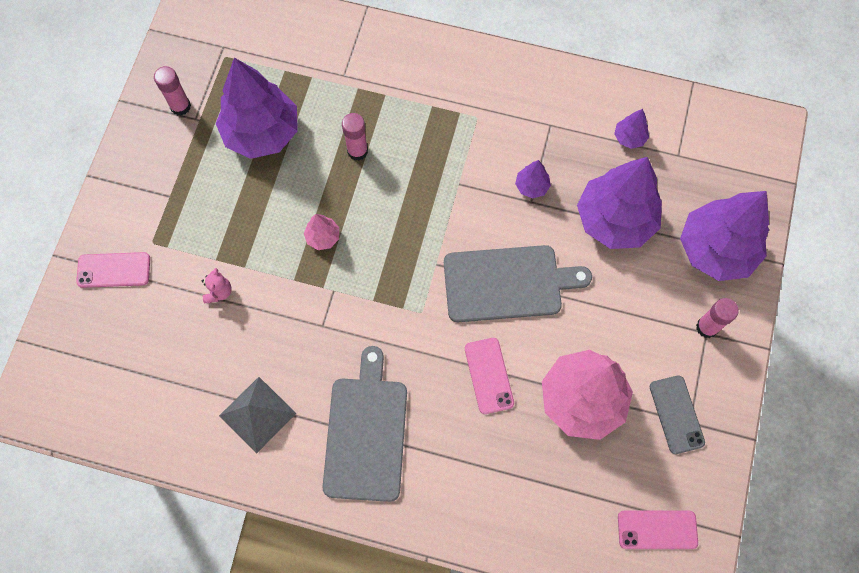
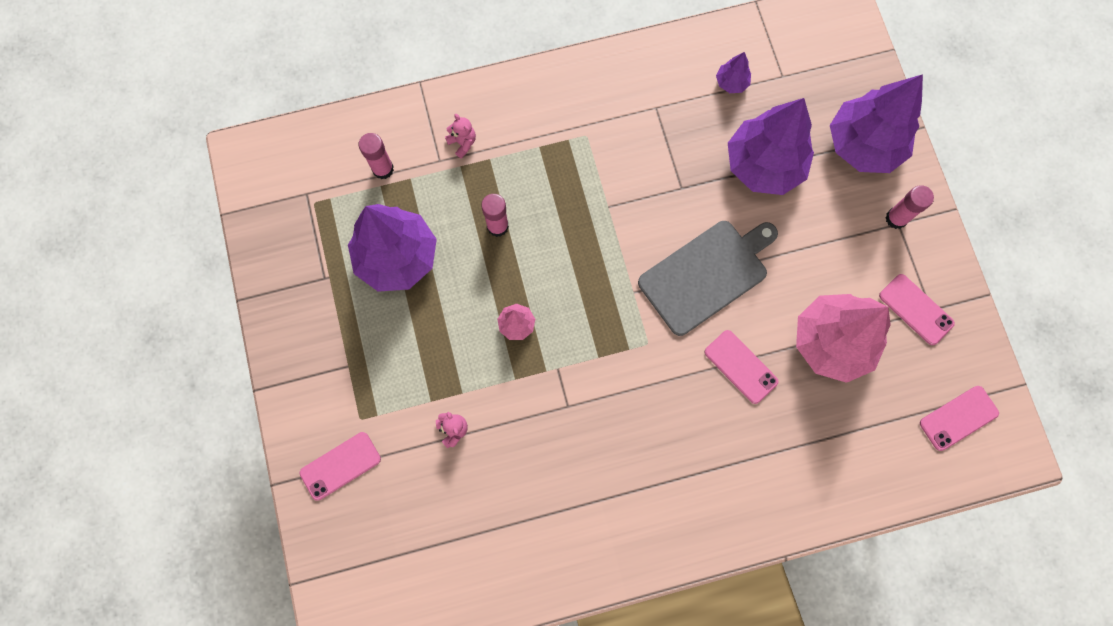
camera: 30 degrees left, 5 degrees up
pink glue stick [154,66,191,116] -> pink glue stick moved to [359,133,394,179]
grey pyramid [219,377,297,454] -> none
grey cutting board [323,346,407,502] -> none
purple tree [515,160,551,199] -> none
grey phone [649,375,705,454] -> pink phone [879,274,955,345]
none -> pink teddy bear [445,114,476,159]

